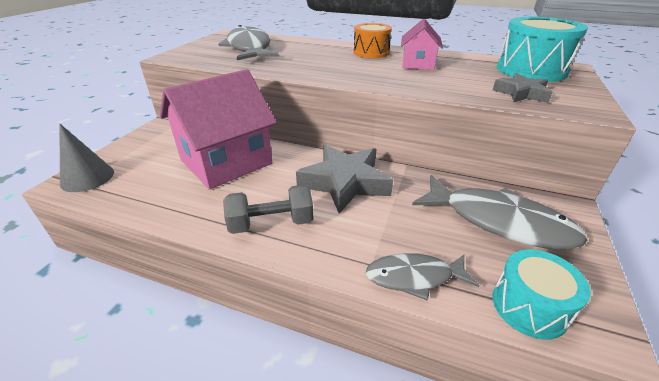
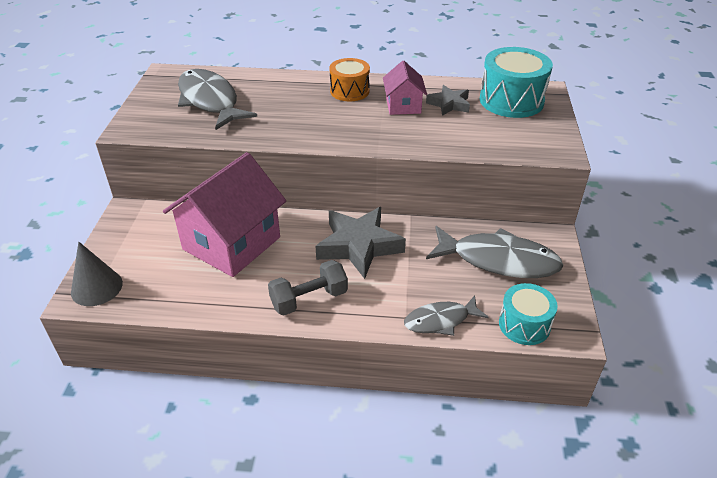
camera: 15 degrees left, 5 degrees up
grey star [493,73,553,103] -> grey star moved to [426,85,470,116]

